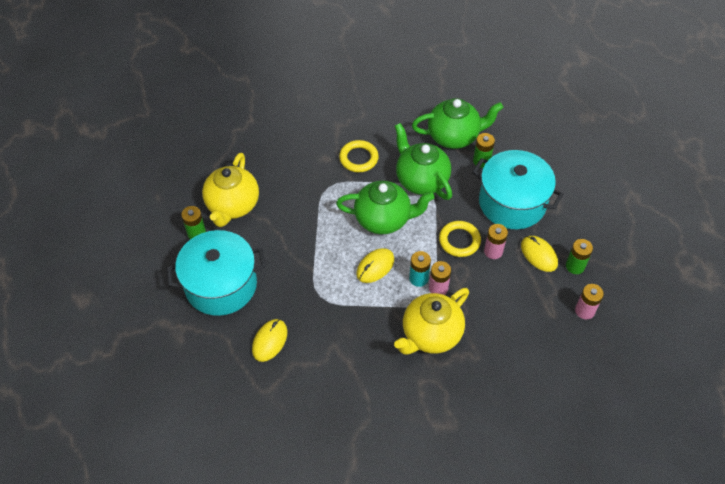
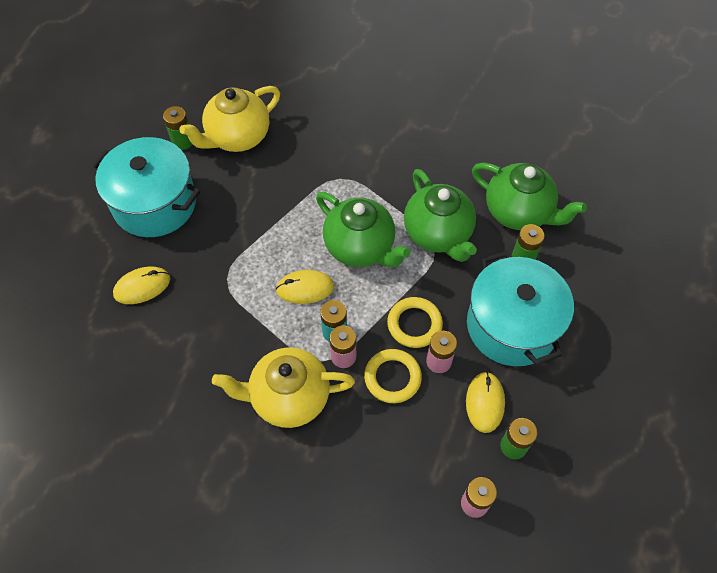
camera: 40 degrees right, 5 degrees up
yellow ring [339,140,379,172] -> yellow ring moved to [364,349,422,403]
green teapot [395,123,452,200] -> green teapot turned 150 degrees clockwise [404,169,477,262]

